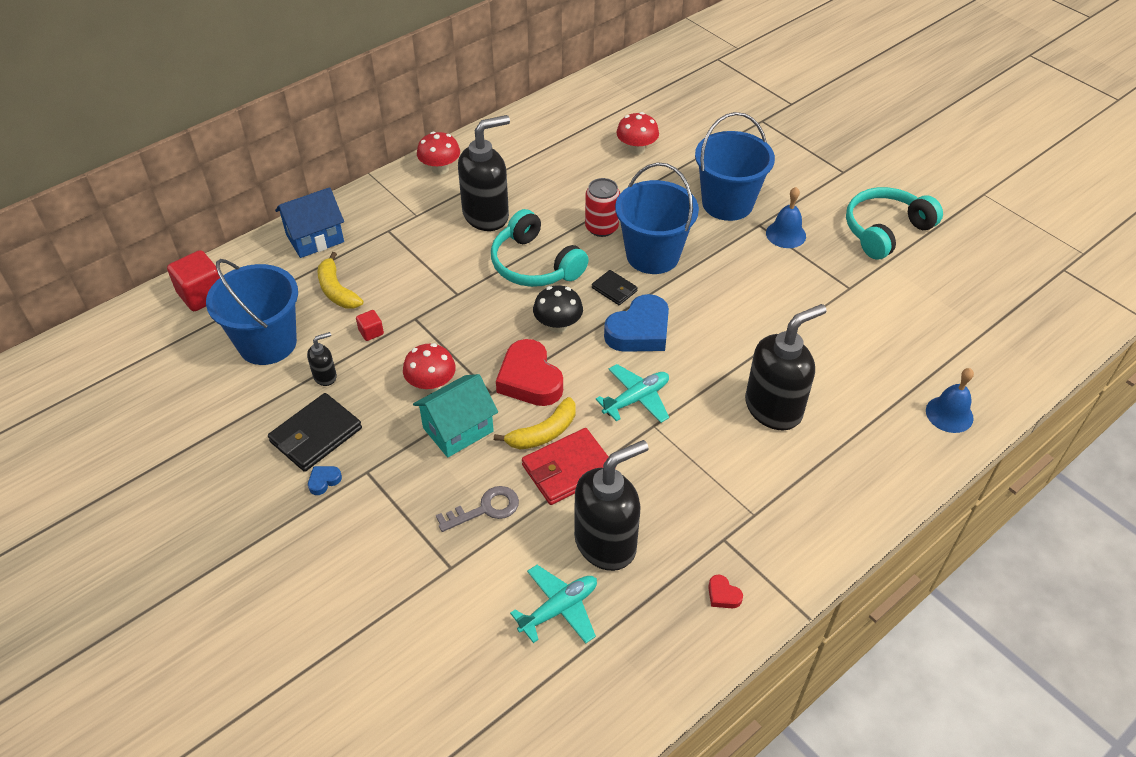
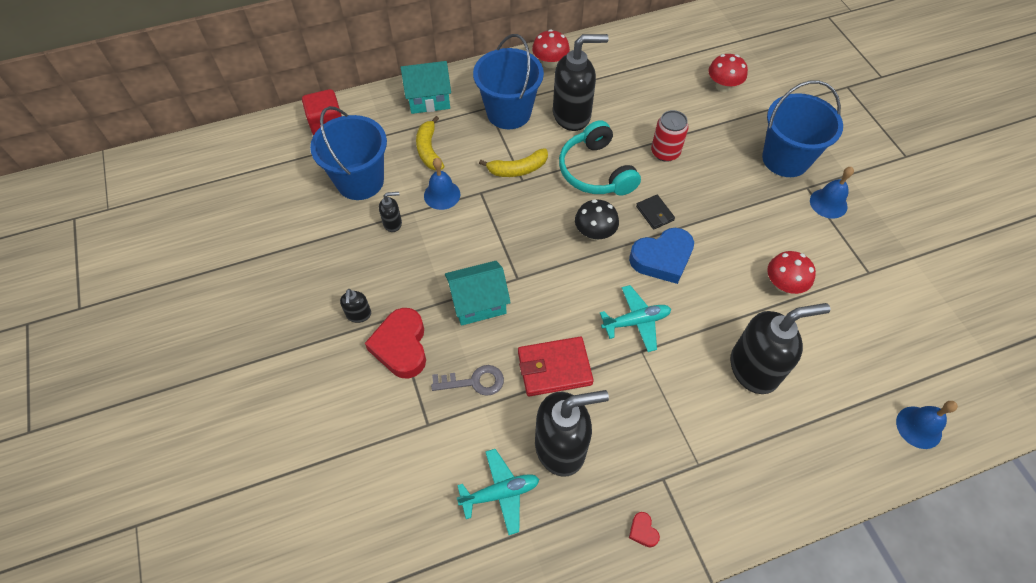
camera: 20 degrees right, 10 degrees up
black wallet [268,393,362,472] -> none
blue house [275,187,344,258] -> turquoise house [401,61,451,114]
blue heart [308,466,342,495] -> black soap dispenser [340,289,371,323]
red cube [356,310,384,341] -> blue bell [424,158,461,210]
red mushroom [403,343,456,393] -> red mushroom moved to [767,251,816,294]
yellow banana [494,397,575,450] -> yellow banana moved to [479,148,548,177]
red heart [496,339,563,406] -> red heart moved to [365,308,426,379]
blue bucket [615,163,699,274] -> blue bucket moved to [473,34,544,129]
turquoise headphones [846,187,943,259] -> none

